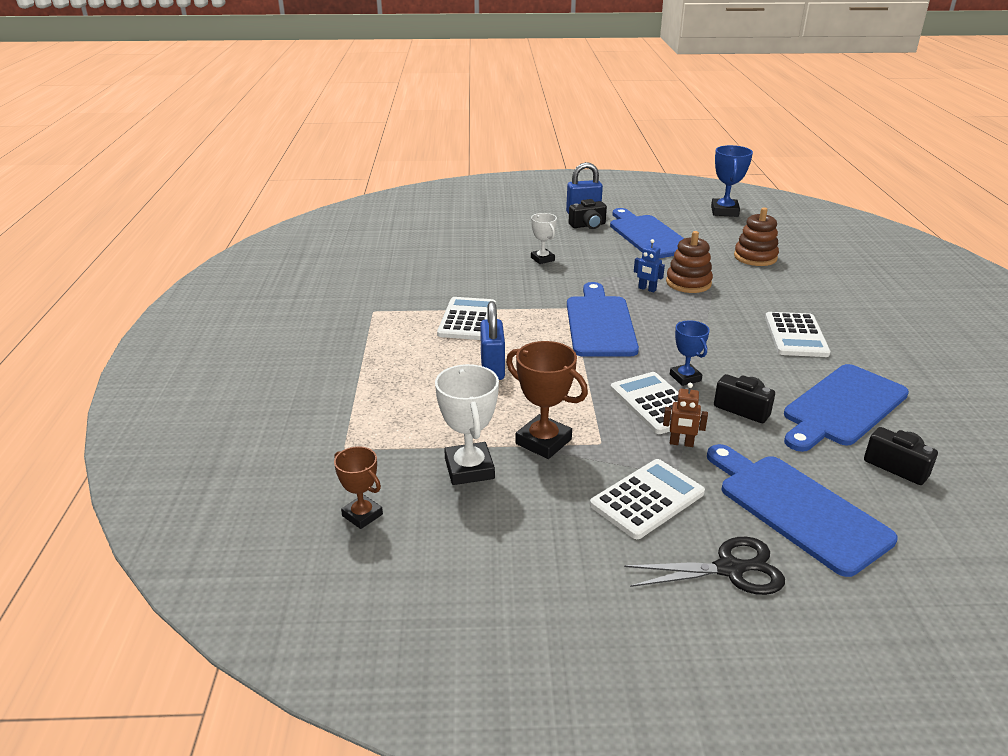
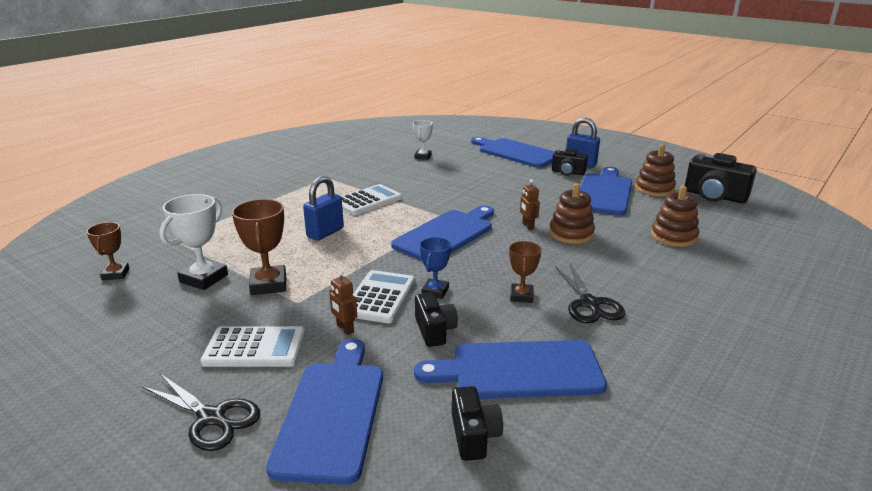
camera: 40 degrees right, 5 degrees down
white trophy [531,213,557,264] -> white trophy moved to [413,120,433,160]
blue robot [634,239,665,292] -> brown robot [520,179,540,230]
blue trophy [711,145,753,217] -> black camera [685,153,757,203]
white calculator [765,312,831,357] -> black scissors [555,264,625,324]
none -> blue cutting board [471,137,555,168]
none -> brown trophy [509,241,542,303]
none -> brown stacking toy [635,144,676,197]

